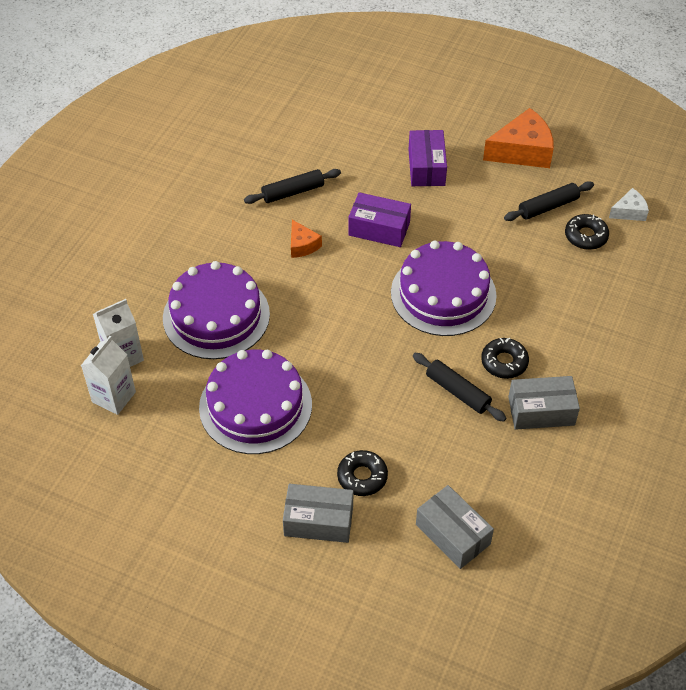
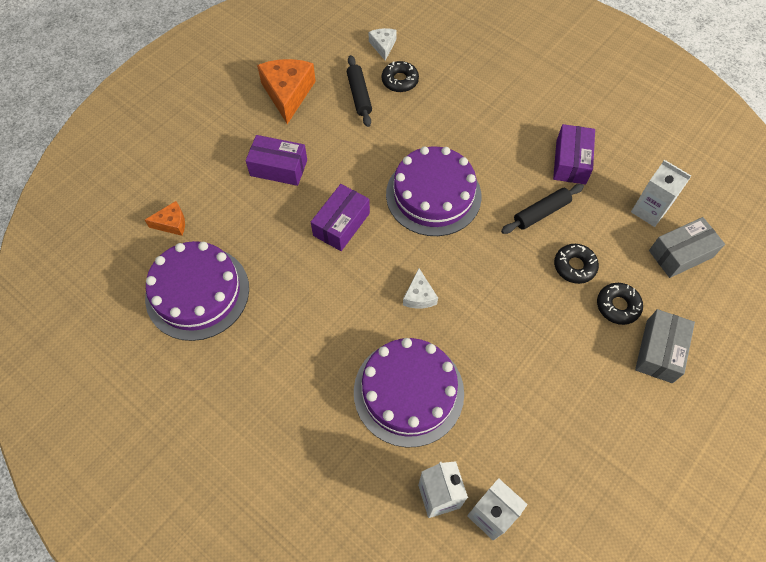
camera: 75 degrees left, 10 degrees up
purple cake [199,350,312,454] -> purple cake moved to [145,241,249,341]
black rolling pin [244,169,341,204] -> none
orange cheese [291,220,322,258] -> orange cheese moved to [145,201,185,236]
black donut [481,338,529,379] -> black donut moved to [554,244,599,284]
grey box [508,376,580,430] -> purple box [553,124,595,185]
none -> white cheese [403,268,438,309]
none -> white carton [631,160,691,227]

